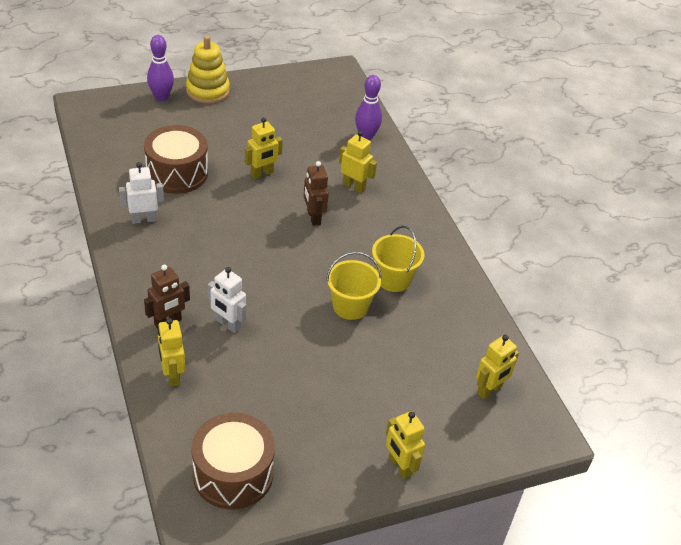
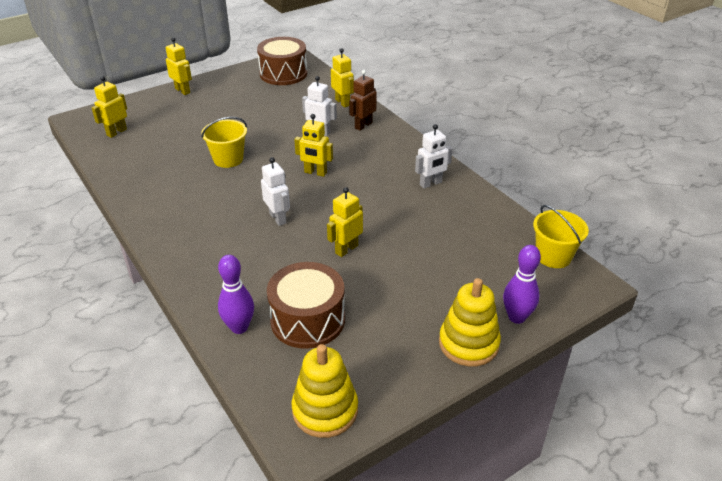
camera: 170 degrees right, 5 degrees down
brown drum [144,125,208,194] -> brown drum moved to [267,262,345,349]
brown robot [304,161,329,226] -> white robot [261,157,290,226]
yellow robot [339,131,377,193] -> yellow robot moved to [294,114,333,177]
yellow bucket [372,226,424,292] -> yellow bucket moved to [533,205,589,268]
none -> yellow stacking toy [292,344,358,438]

